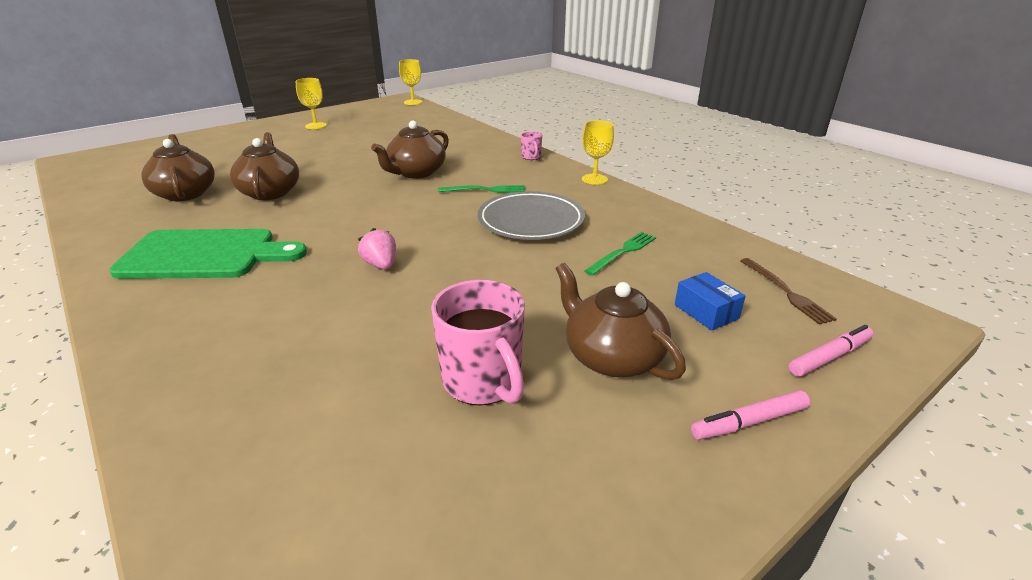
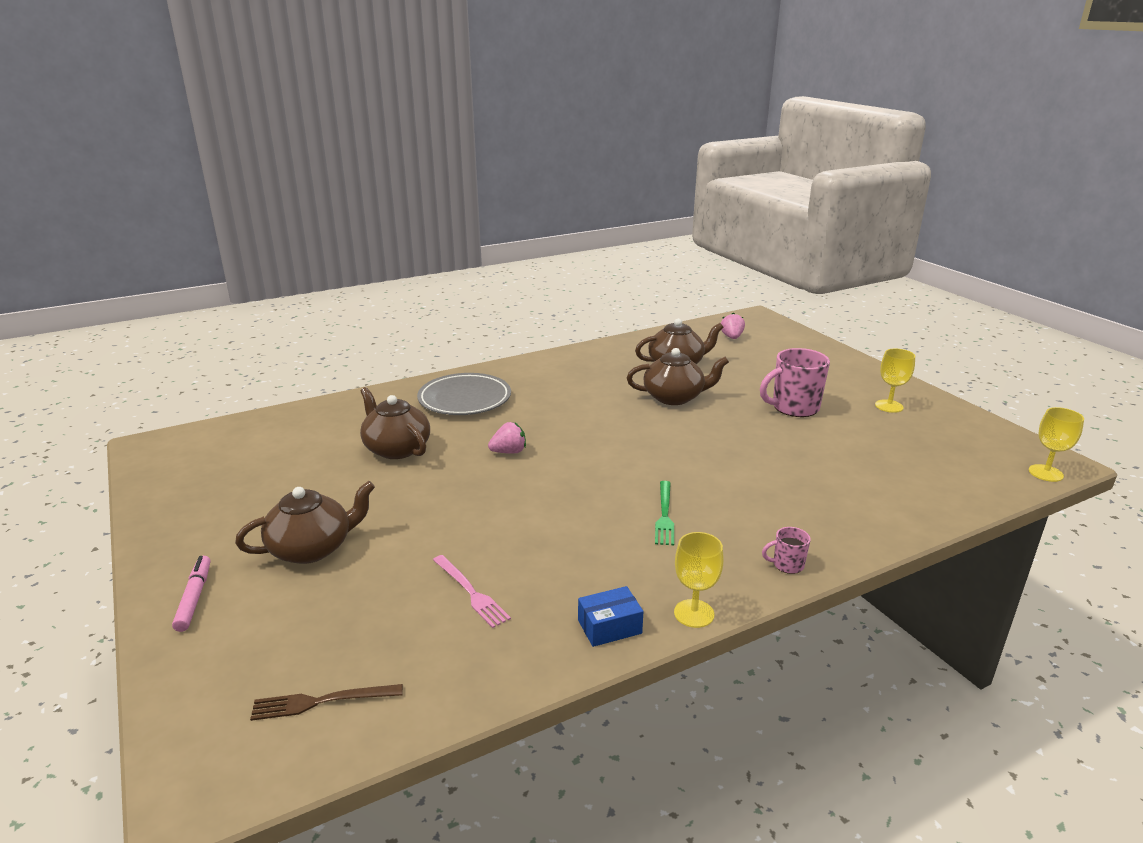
camera: 100 degrees right, 5 degrees down
green cutting board [109,229,307,279] -> none
brown teapot [371,121,449,179] -> brown teapot moved to [360,387,430,459]
pink mug [431,280,525,406] -> pink mug moved to [760,348,830,417]
grey plate [478,191,585,240] -> grey plate moved to [417,373,511,415]
green fork [584,232,656,276] -> pink fork [433,555,511,628]
blue box [675,272,746,331] -> blue box moved to [578,586,643,647]
pink marker [789,325,874,377] -> none
none -> pink strawberry [721,312,745,339]

